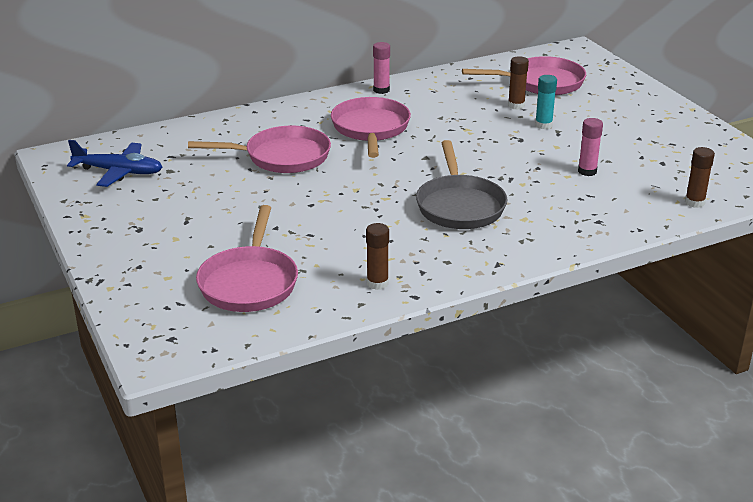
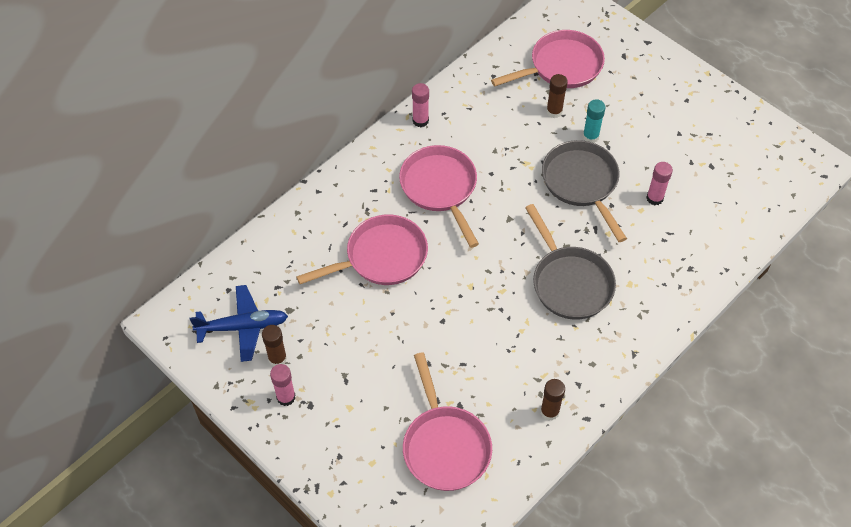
camera: 20 degrees left, 25 degrees up
brown glue stick [685,147,715,208] -> brown glue stick moved to [262,325,287,366]
none -> pink glue stick [270,364,296,406]
none -> grey pan [542,140,627,242]

